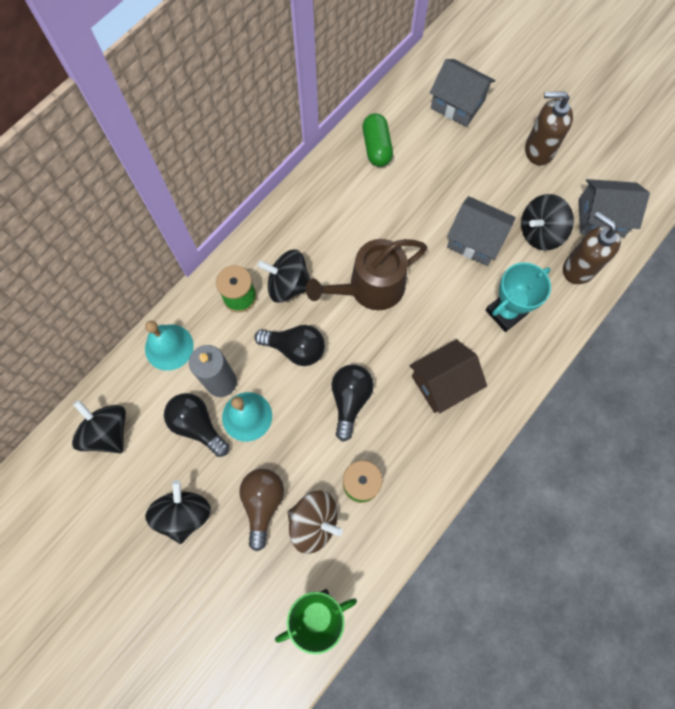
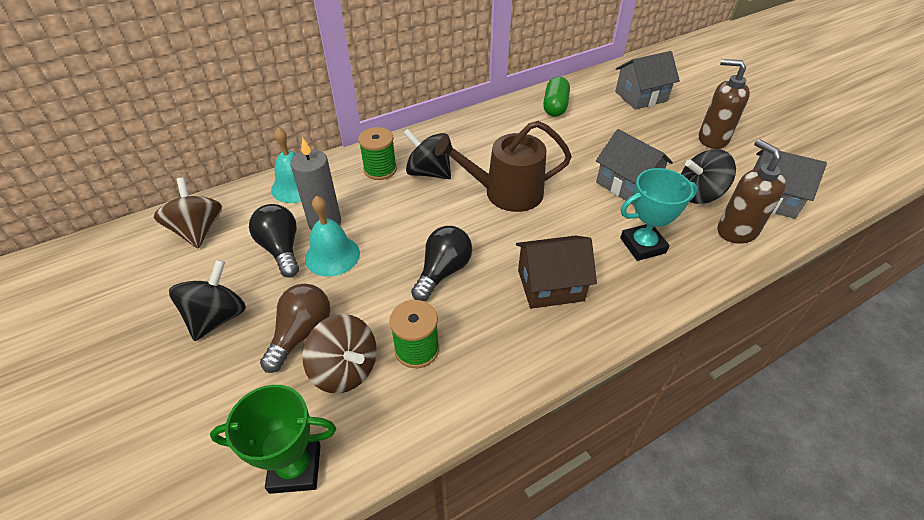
camera: 20 degrees right, 25 degrees down
black spinning top [72,400,126,453] -> brown spinning top [154,178,222,248]
black light bulb [254,325,325,366] -> none
grey house [430,59,495,127] -> grey house turned 75 degrees counterclockwise [615,51,680,110]

